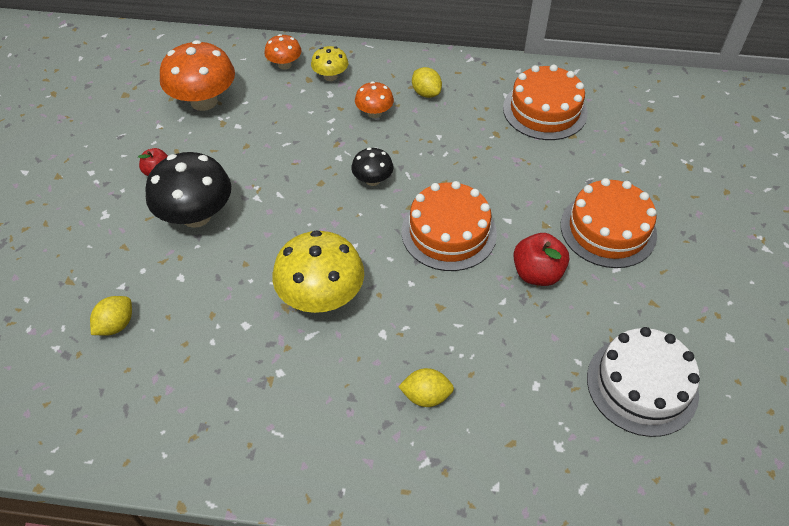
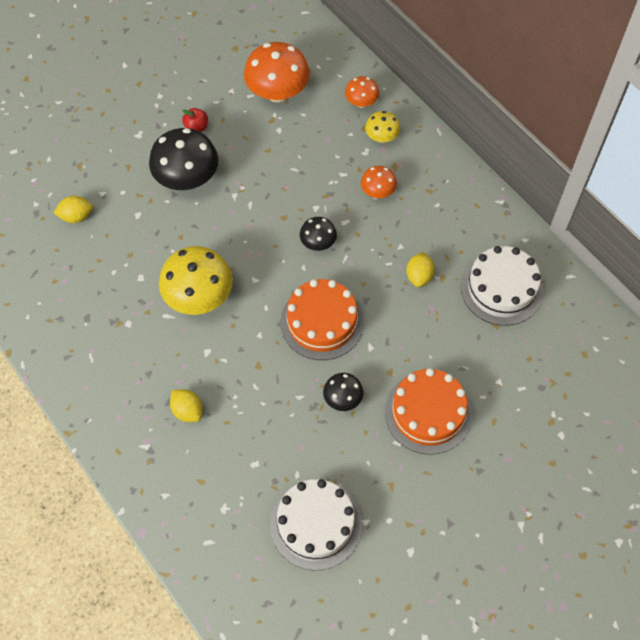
camera: 45 degrees right, 10 degrees up
yellow lemon [412,67,442,98] -> yellow lemon moved to [406,252,435,287]
orange cake [503,64,588,140] -> white cake [461,246,543,326]
red apple [513,233,569,286] -> black mushroom [323,373,363,411]

